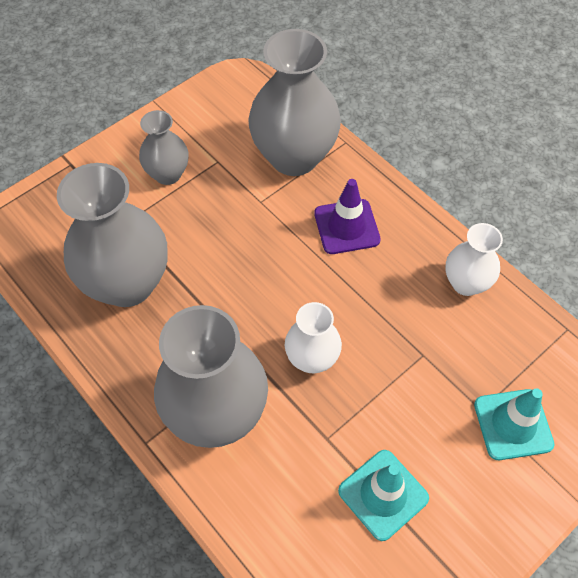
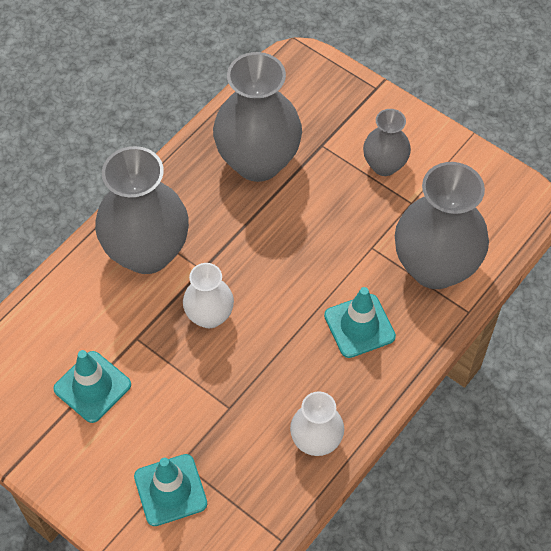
camera: 80 degrees right, 0 degrees up
purple traffic cone [314,179,381,254] -> turquoise traffic cone [324,287,396,358]

